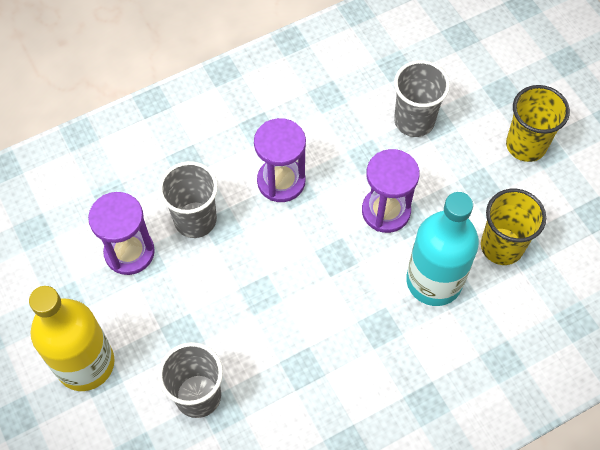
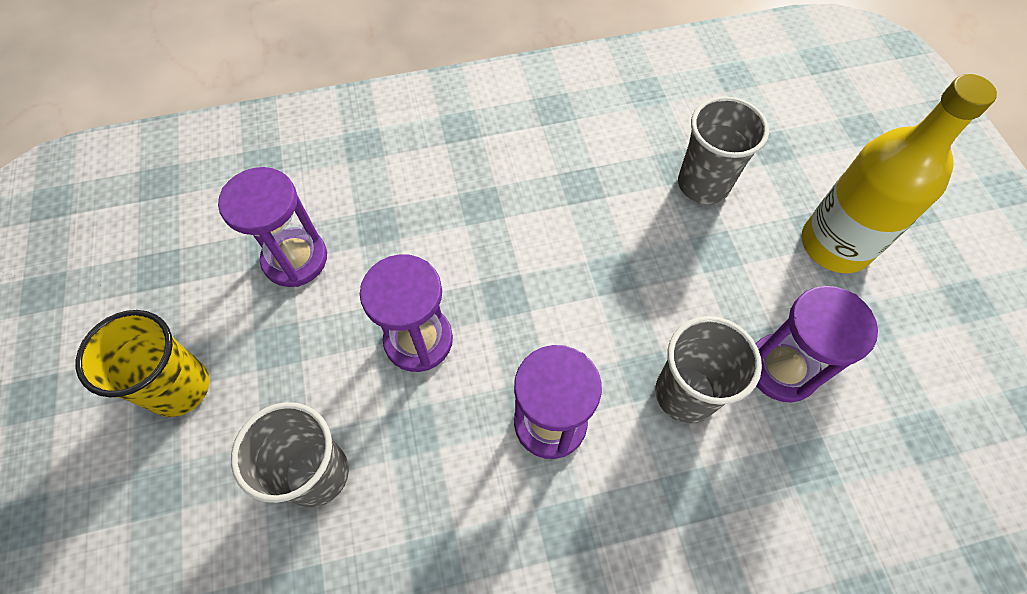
camera: 165 degrees left, 0 degrees up
turquoise bottle [406,192,479,306] -> none
yellow cup [481,189,546,265] -> purple hourglass [218,167,327,287]

